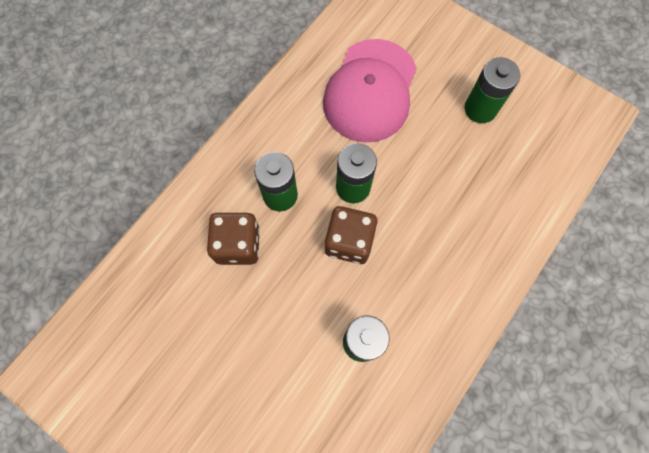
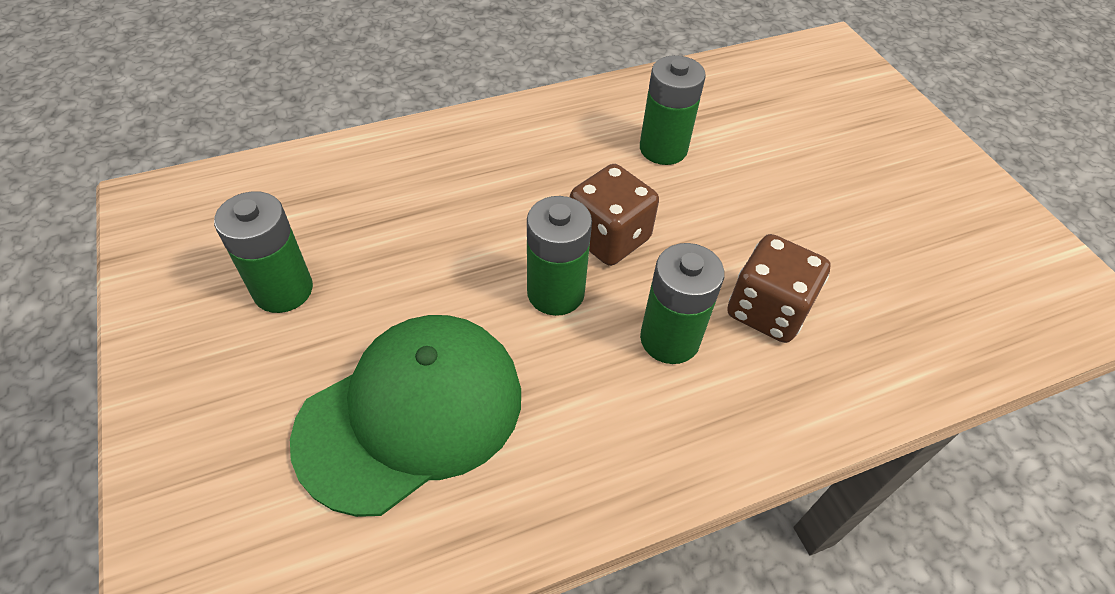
camera: 150 degrees left, 20 degrees down
pink cap [323,39,417,142] -> green cap [290,315,521,517]

